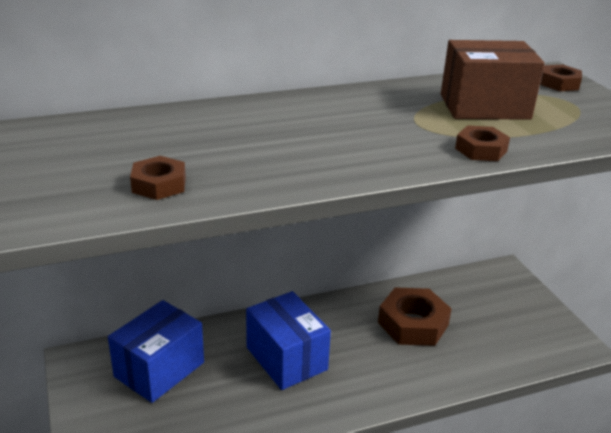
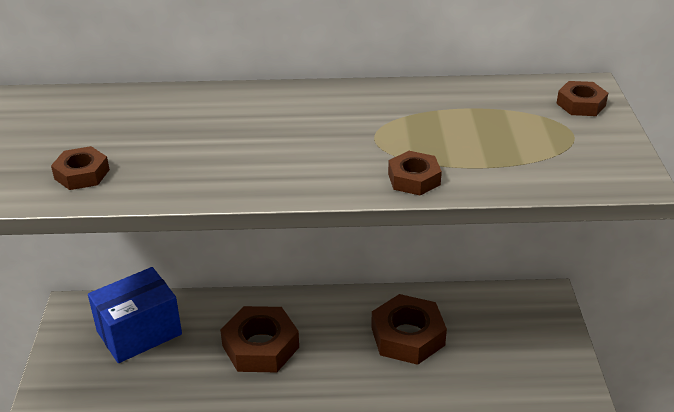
camera: 20 degrees right, 5 degrees up
blue box [246,291,331,390] -> brown nut [220,306,299,372]
brown box [441,40,545,120] -> none

